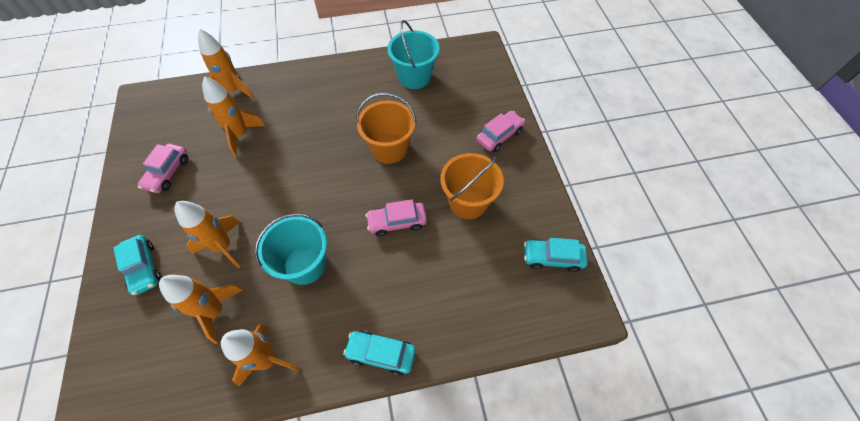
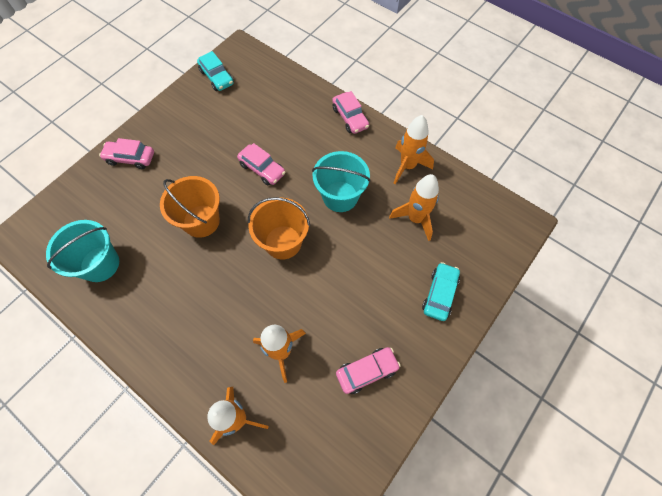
camera: 130 degrees left, 5 degrees up
orange rocket [174,201,241,268] -> none
turquoise car [343,331,416,376] -> pink car [332,91,369,134]
orange bucket [440,153,504,219] -> orange bucket moved to [248,197,310,260]

